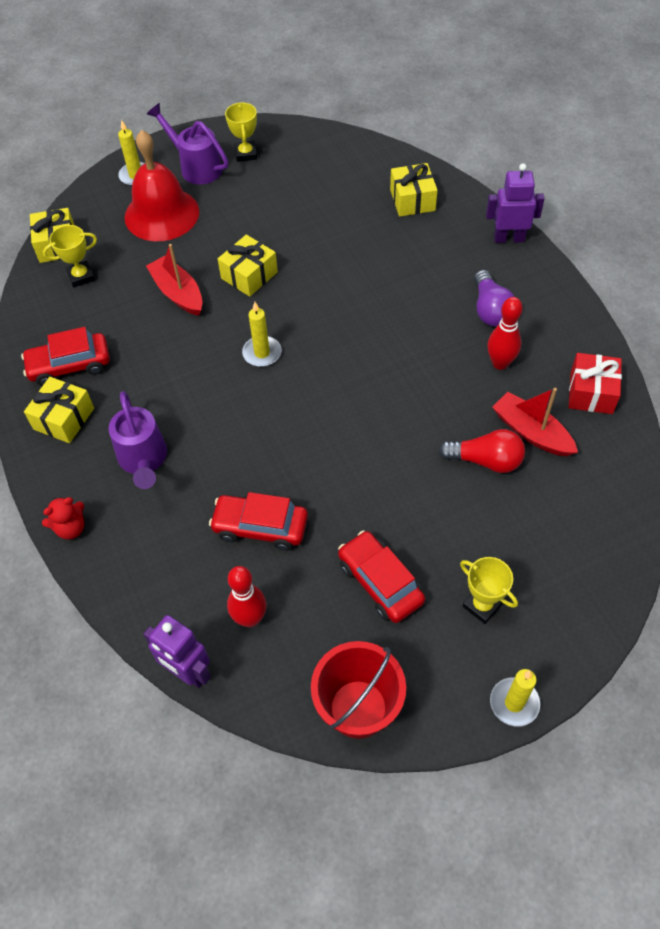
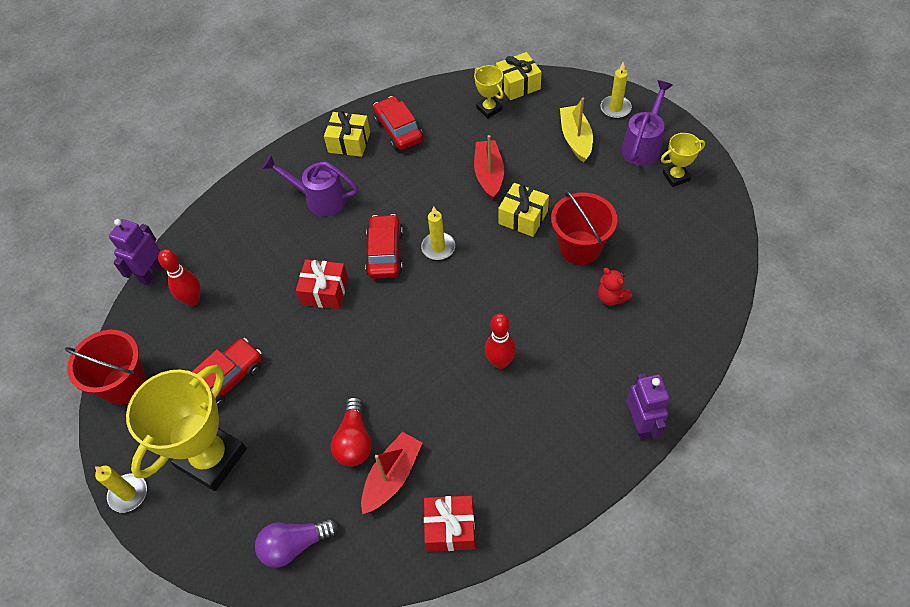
camera: 80 degrees right, 0 degrees up
red teddy bear [42,497,84,540] -> red teddy bear moved to [598,268,632,306]
purple watering can [109,391,167,489] -> purple watering can turned 45 degrees clockwise [262,155,358,216]
red bell [124,130,199,241] -> yellow boat [560,98,593,162]
red boat [146,244,203,316] -> red boat turned 45 degrees counterclockwise [474,135,504,200]
red car [209,492,308,551] -> red car moved to [365,214,403,279]
yellow gift [390,163,438,217] -> none
yellow trophy [460,557,518,624] -> yellow trophy [126,365,247,491], size x2.13
purple light bulb [474,270,514,327] -> purple light bulb moved to [255,518,339,567]
red bowling pin [488,297,523,370] -> red bowling pin moved to [485,314,516,369]
none -> red gift [296,259,348,309]
none -> red bucket [551,190,617,265]

